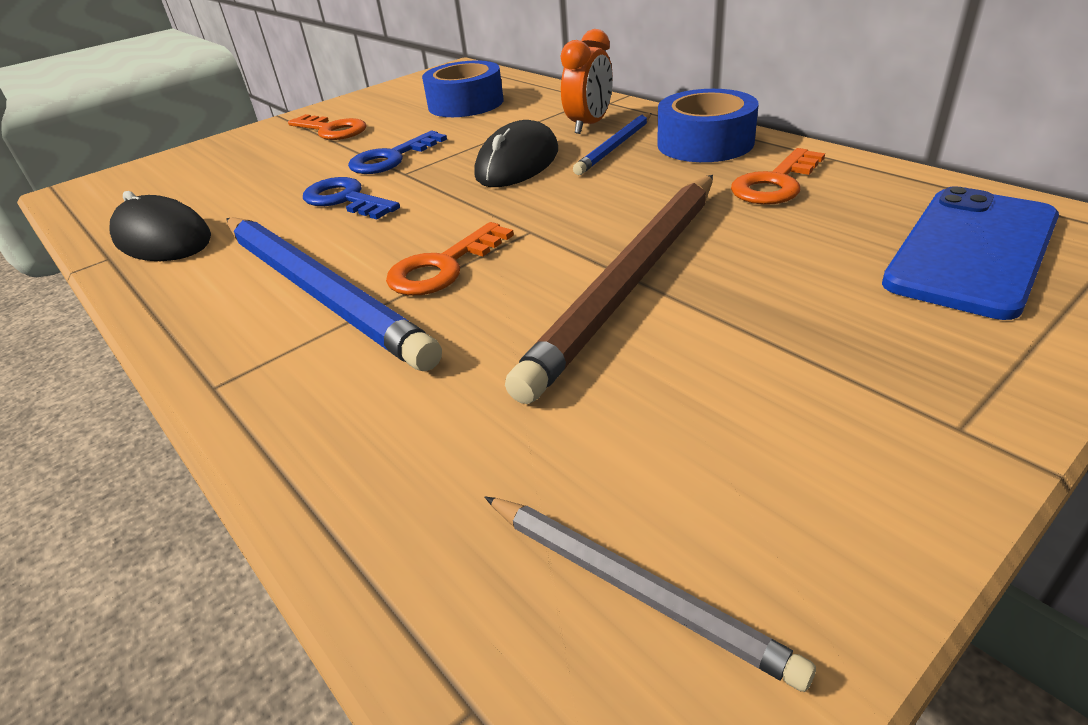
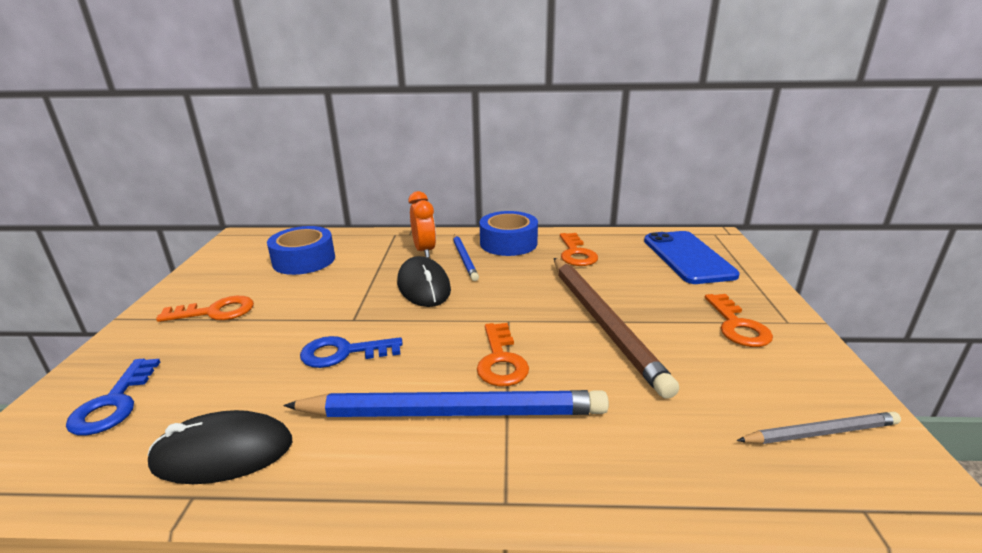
camera: 50 degrees left, 10 degrees down
blue key [348,131,447,174] -> blue key moved to [66,359,160,436]
none -> orange key [705,294,773,347]

